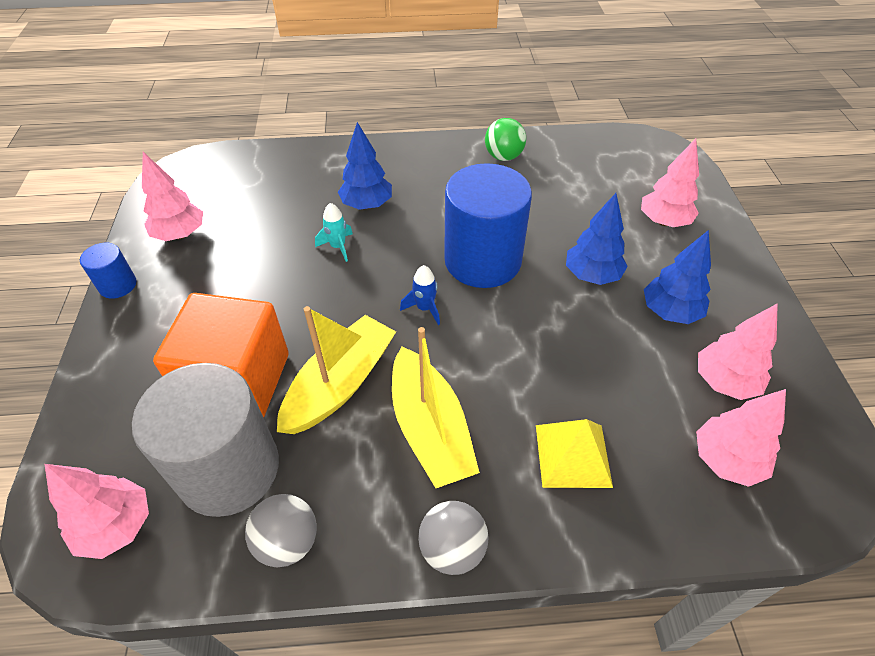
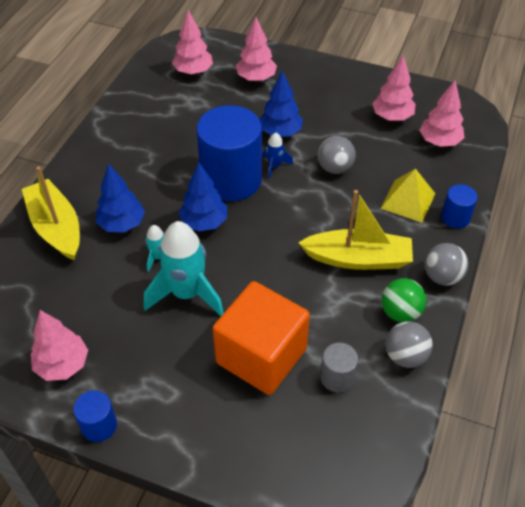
camera: 65 degrees left, 0 degrees up
pink tree [45,464,149,559] -> pink tree moved to [172,10,213,75]
grey cylinder [132,363,279,517] -> grey cylinder [320,343,358,392], size x0.46
yellow boat [277,306,396,434] -> yellow boat moved to [22,166,80,260]
blue rocket [400,265,440,325] -> blue rocket moved to [263,133,293,179]
green ball [485,118,526,161] -> green ball moved to [382,278,427,322]
blue tree [644,230,711,324] -> blue tree moved to [179,162,227,231]
none -> turquoise rocket [144,221,224,316]
none -> grey ball [318,136,356,174]
none -> blue cylinder [441,184,478,229]

